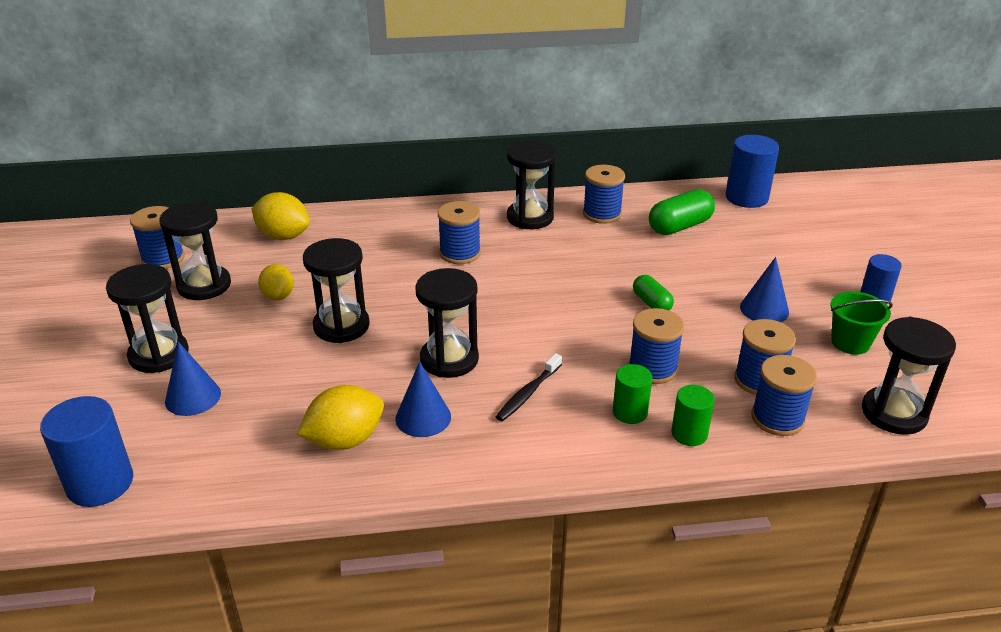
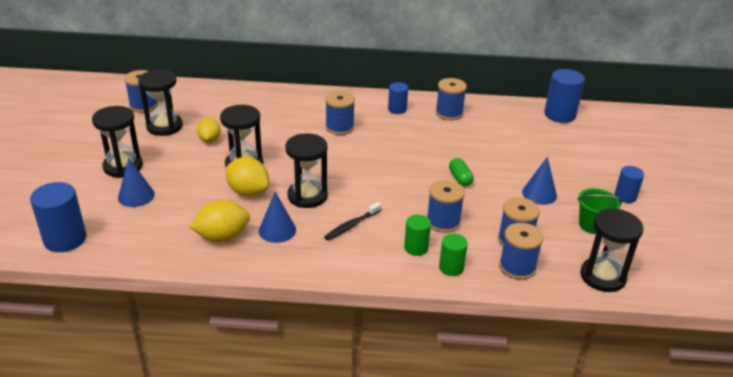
camera: 10 degrees right, 0 degrees up
yellow lemon [252,192,310,240] -> yellow lemon moved to [226,157,269,197]
black hourglass [507,141,556,229] -> blue cylinder [388,82,408,114]
green capsule [649,189,715,235] -> none

